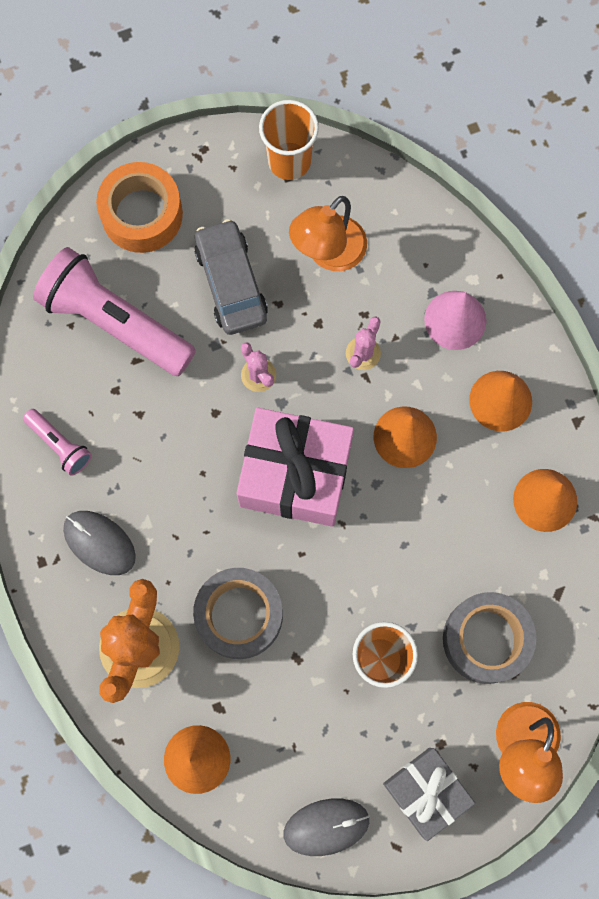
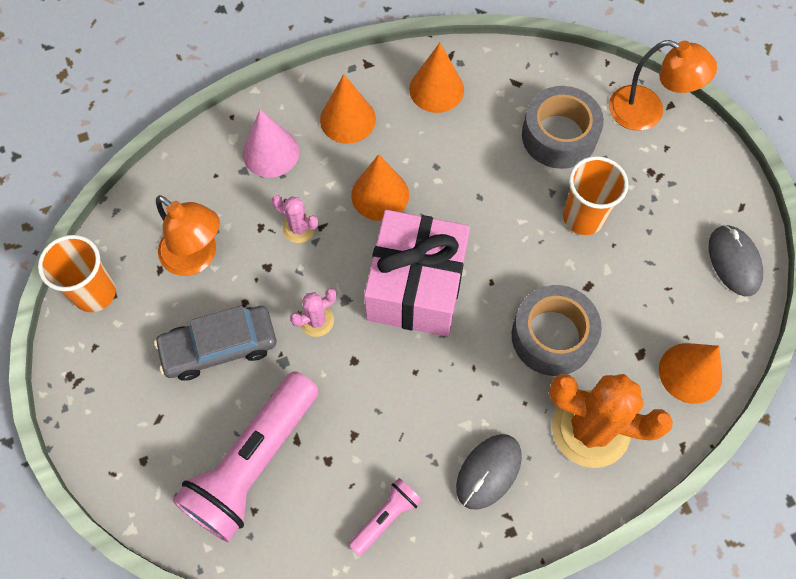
camera: 90 degrees left, 10 degrees down
orange tape [96,162,183,253] -> none
grey gift [383,748,475,841] -> none

